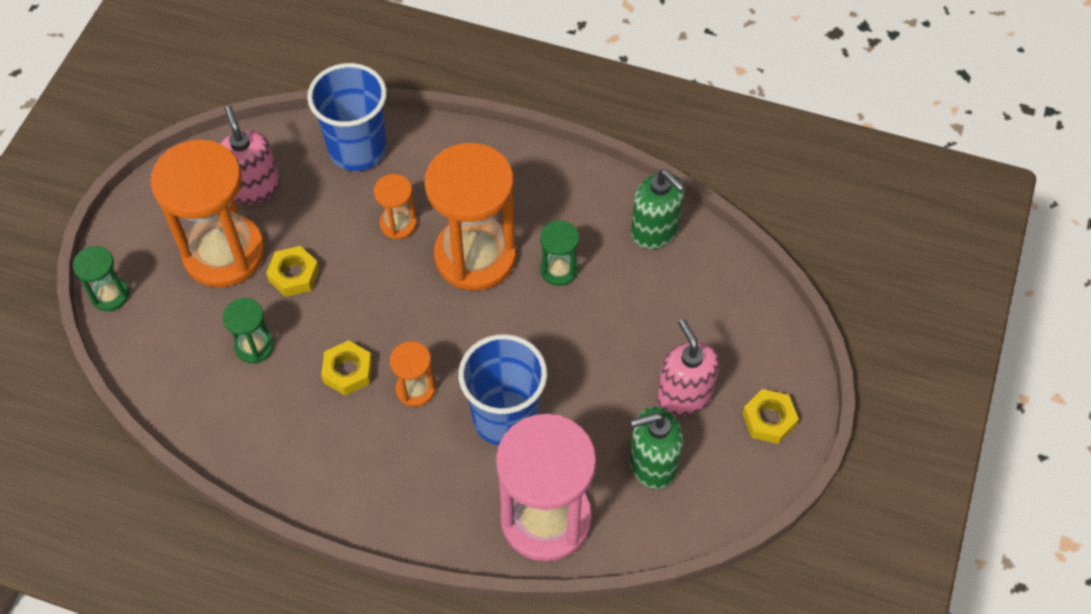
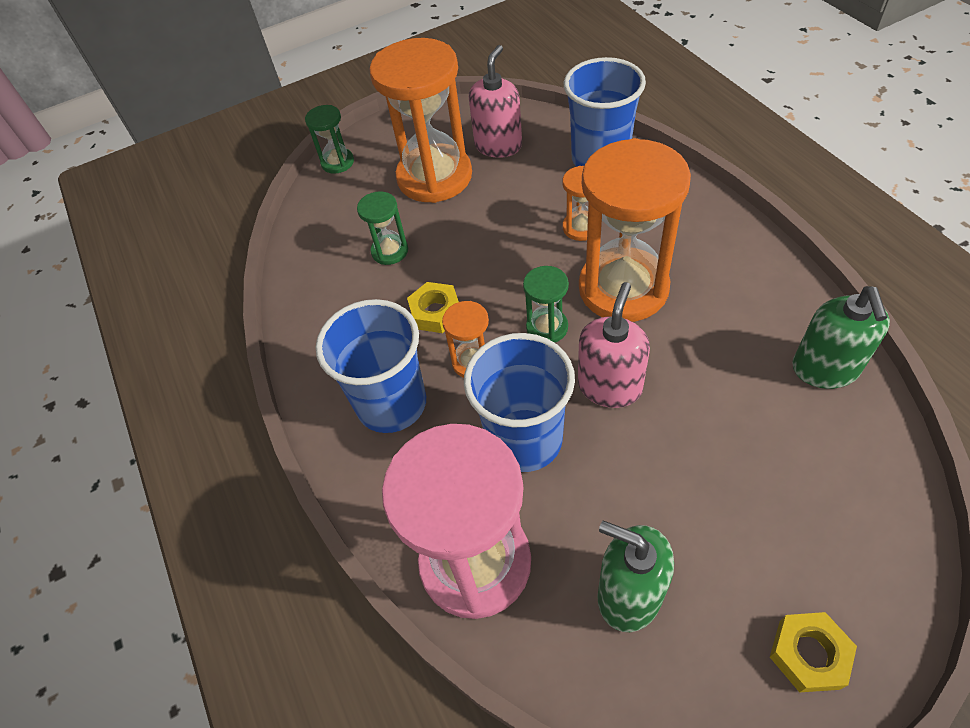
camera: 50 degrees right, 5 degrees down
yellow nut [266,246,320,297] -> none
green hourglass [540,220,579,286] -> green hourglass moved to [523,266,569,343]
pink soap dispenser [657,319,720,416] -> pink soap dispenser moved to [578,282,650,408]
none -> blue cup [316,299,426,433]

